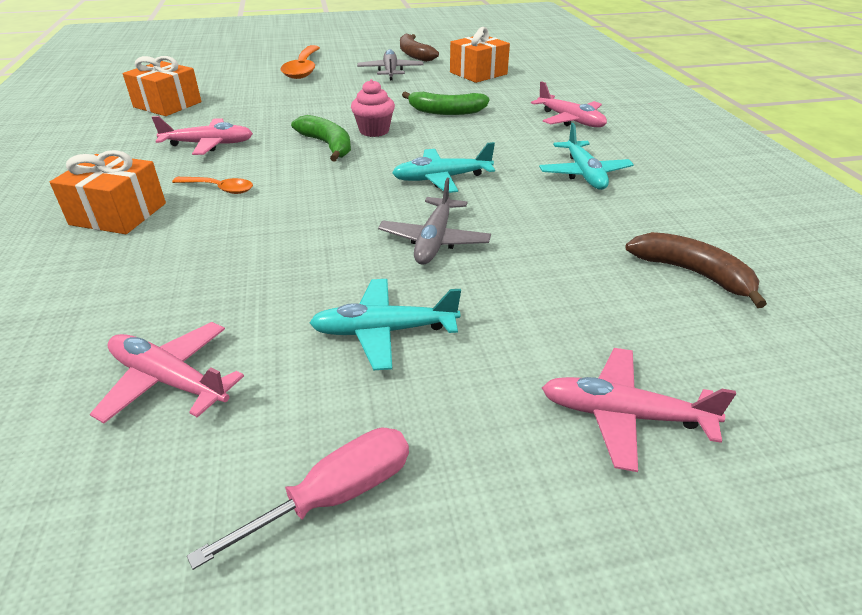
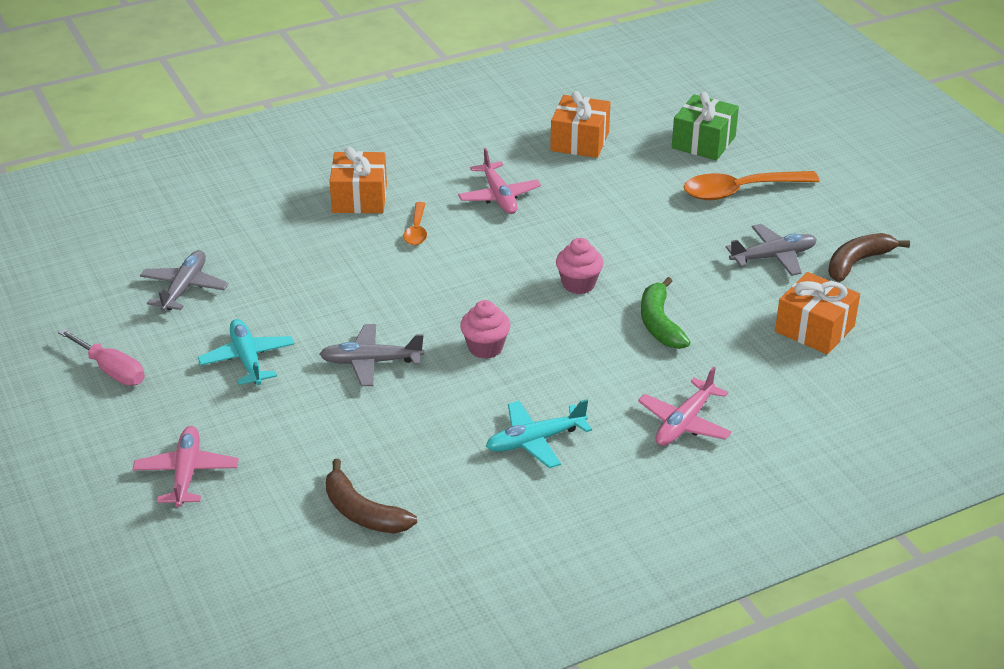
camera: 75 degrees right, 0 degrees up
pink plane [90,322,244,423] -> grey plane [140,250,229,311]
green banana [291,115,351,162] -> none
turquoise plane [392,142,495,193] -> pink cupcake [460,300,510,359]
brown banana [625,232,767,308] -> brown banana turned 105 degrees clockwise [326,459,417,533]
none -> green gift [672,92,739,160]

